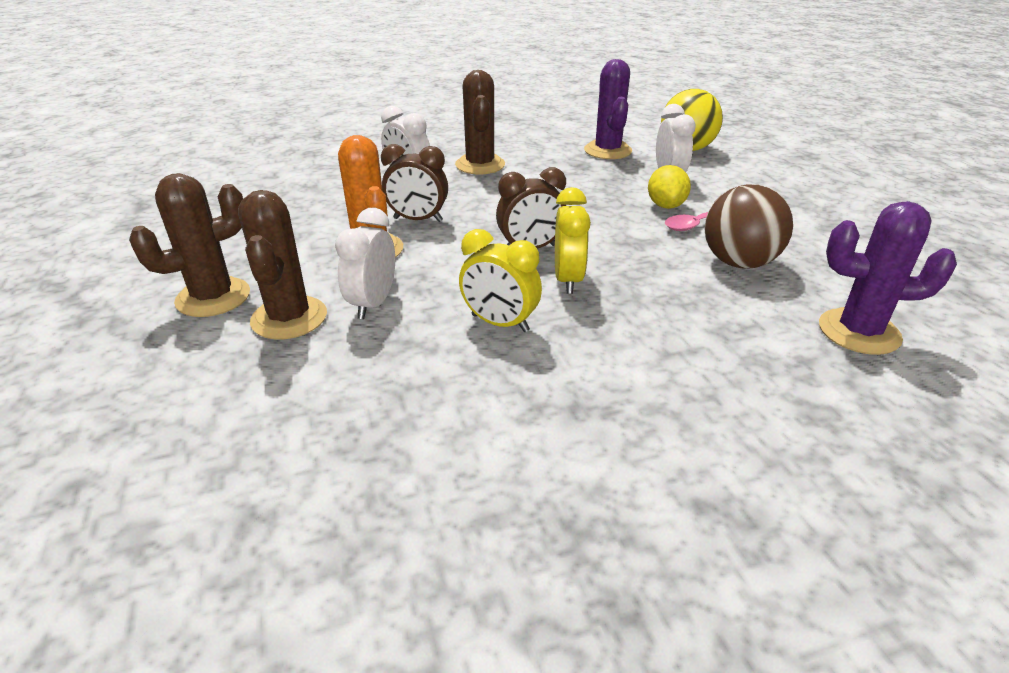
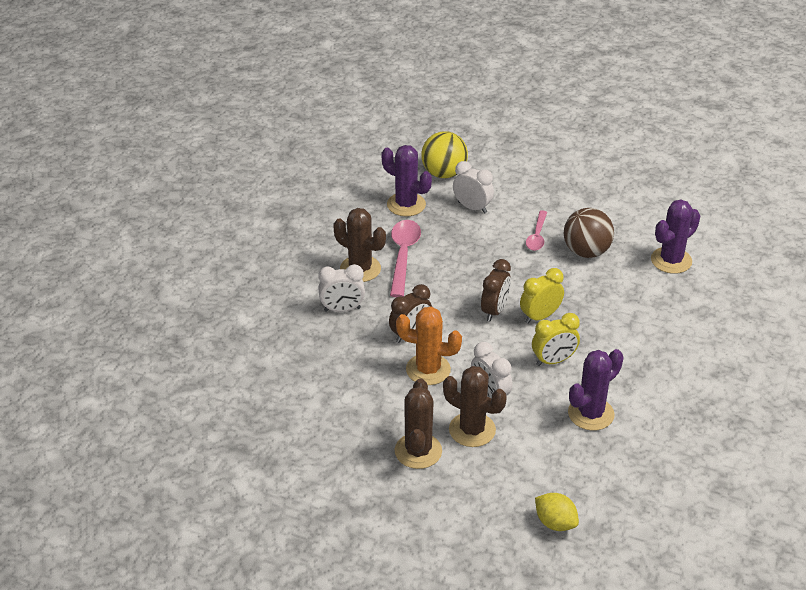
camera: 50 degrees left, 5 degrees up
yellow clock [555,187,591,294] -> yellow clock turned 75 degrees counterclockwise [520,268,564,324]
yellow lemon [648,165,691,209] -> yellow lemon moved to [535,493,579,531]
none -> pink spoon [390,220,421,297]
none -> purple cactus [568,349,624,431]

